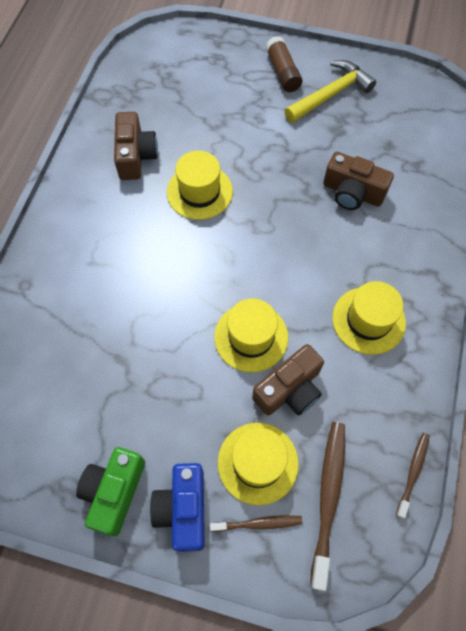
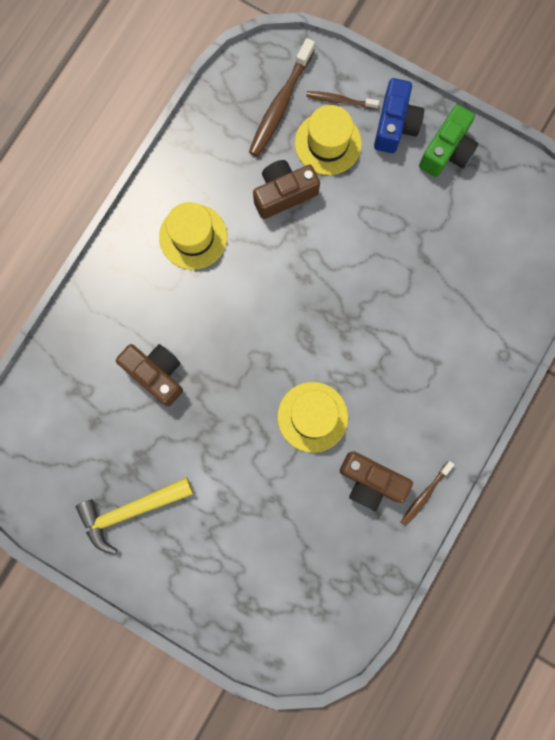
camera: 165 degrees left, 15 degrees up
brown camera [114,112,158,180] -> brown camera turned 75 degrees counterclockwise [340,451,413,511]
yellow hat [214,299,288,372] -> none
brown glue stick [266,36,302,92] -> none
brown toothbrush [396,433,430,519] -> brown toothbrush moved to [401,461,454,526]

